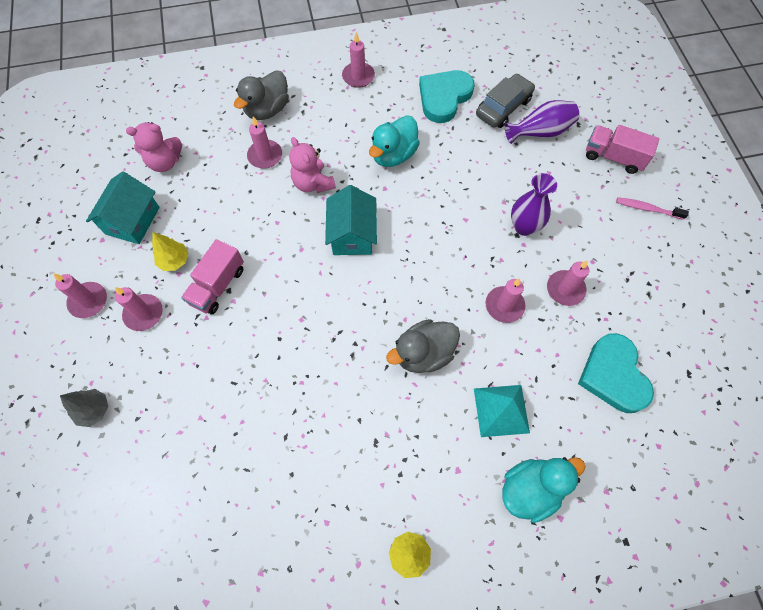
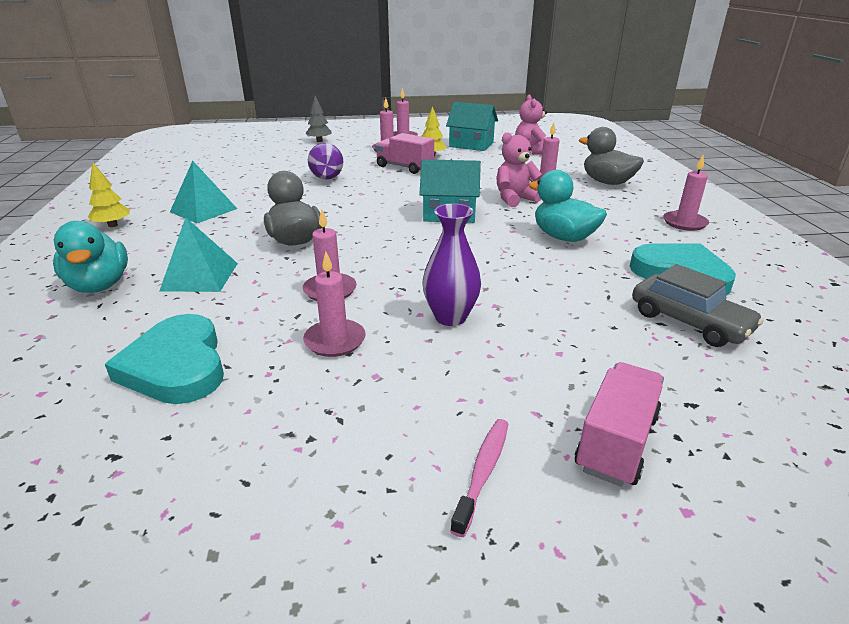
camera: 95 degrees right, 35 degrees down
purple vase [505,100,579,144] -> purple vase moved to [308,143,343,179]
turquoise heart [578,333,654,413] -> turquoise heart turned 105 degrees counterclockwise [105,314,224,404]
none -> turquoise pyramid [170,161,237,223]

